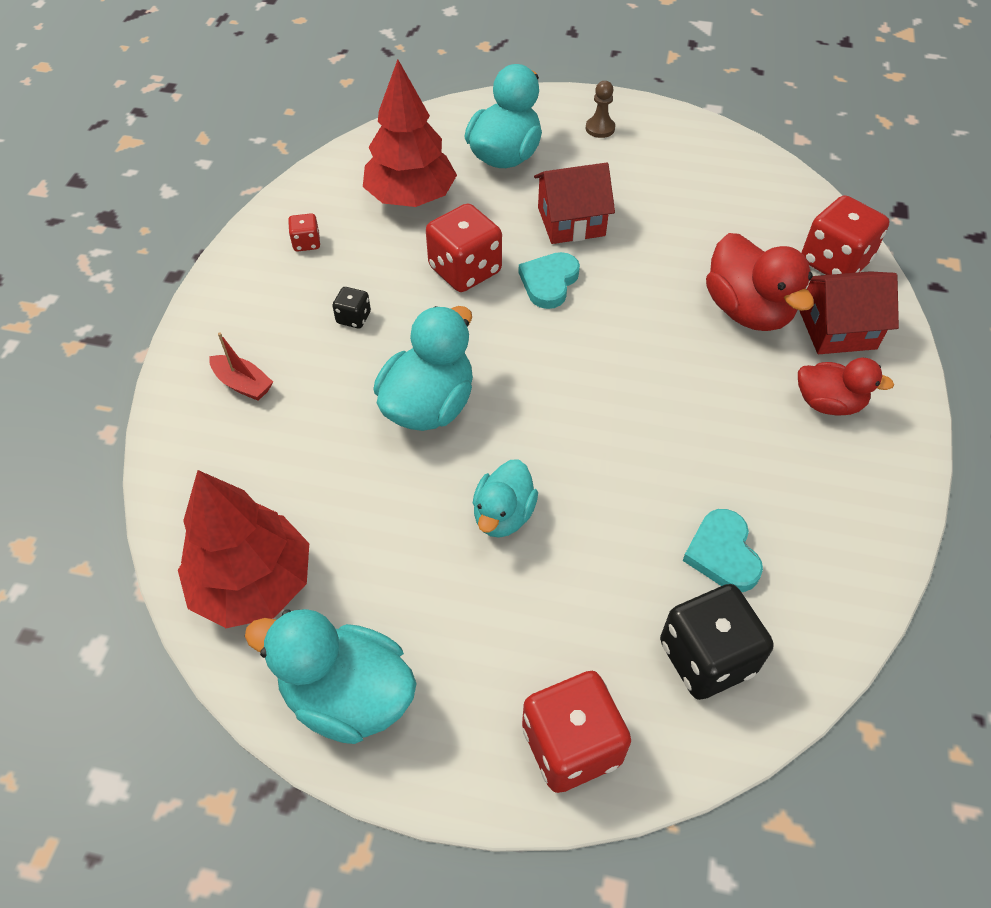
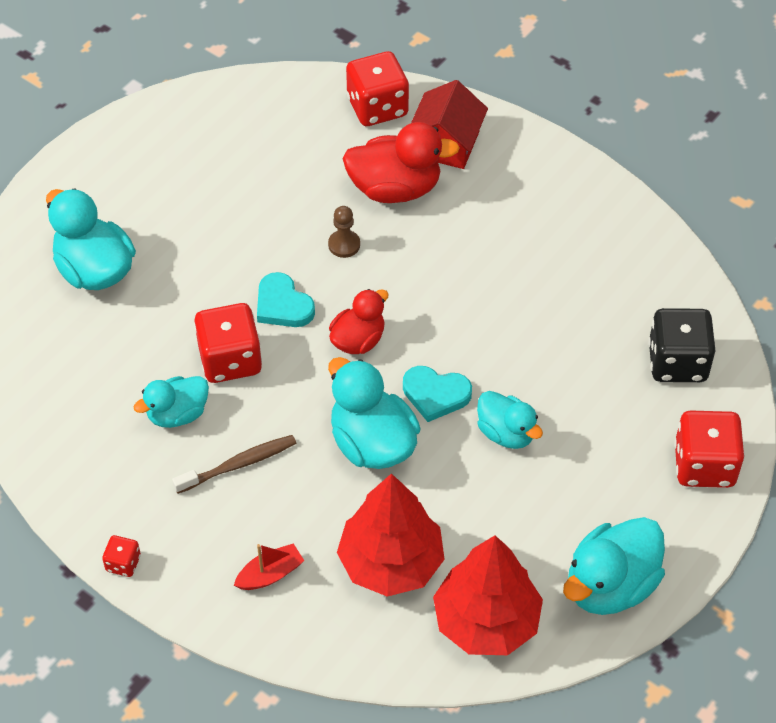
camera: 65 degrees left, 0 degrees up
red dice [288,213,320,252] -> red dice moved to [102,535,141,577]
black dice [333,287,371,328] -> brown toothbrush [172,435,297,494]
red tree [363,59,457,207] -> red tree moved to [337,473,445,597]
red house [534,162,615,244] -> none
brown pawn [586,81,615,138] -> brown pawn moved to [328,206,360,258]
turquoise heart [683,509,763,592] -> turquoise heart moved to [403,366,472,422]
red duck [798,357,894,416] -> red duck moved to [329,289,389,354]
none -> turquoise duck [134,376,209,428]

